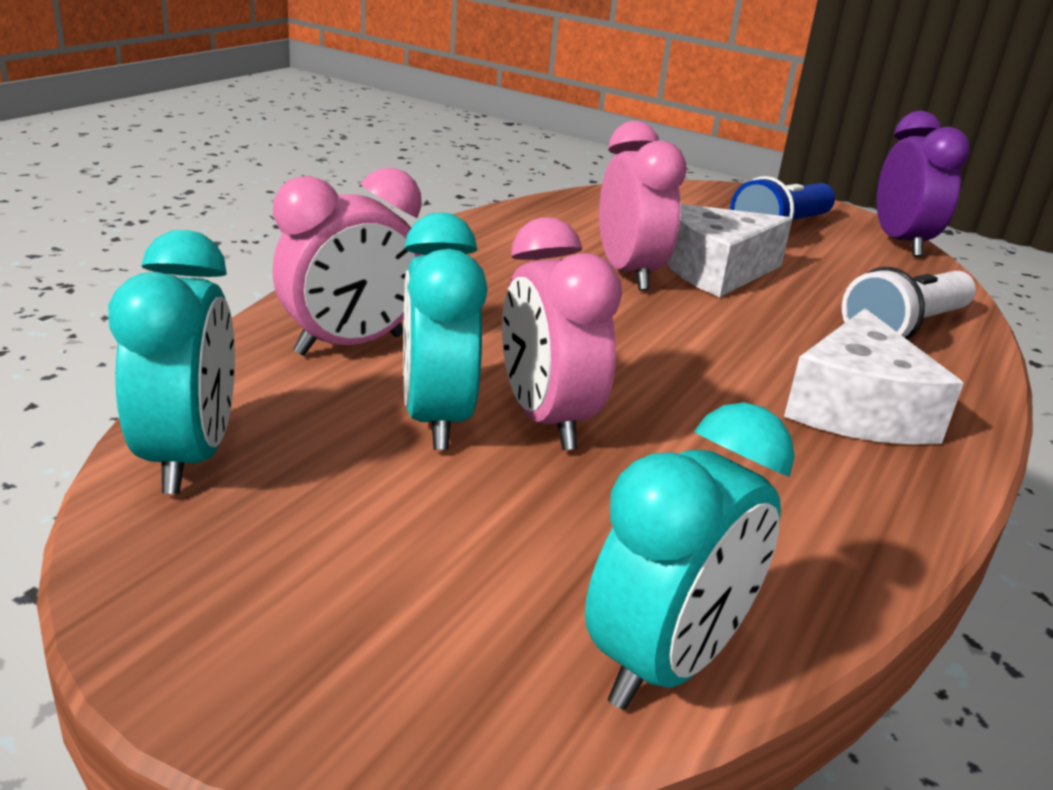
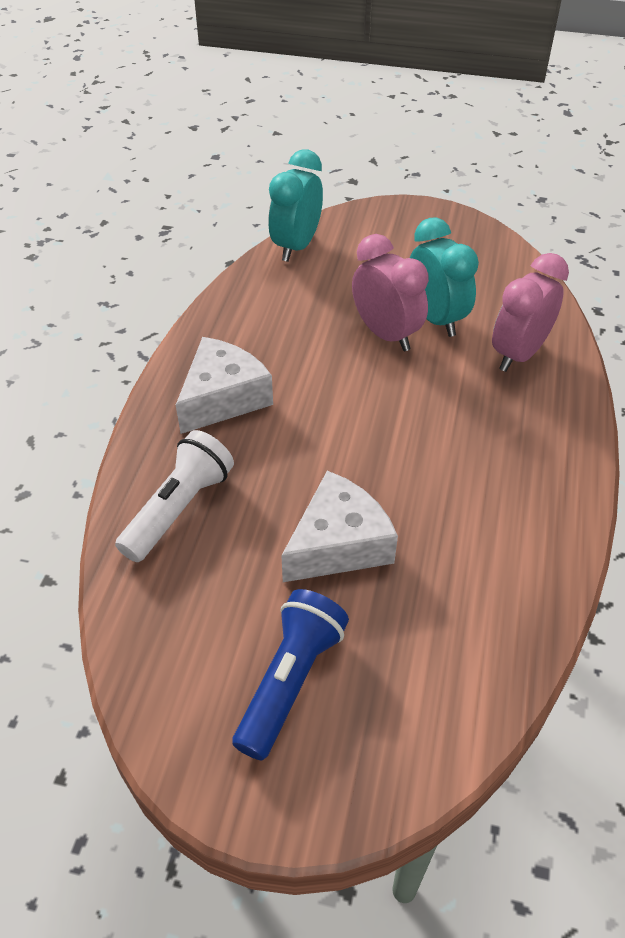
camera: 165 degrees right, 20 degrees up
turquoise clock [108,230,235,494] -> none
pink clock [599,121,687,291] -> none
white cheese [784,309,964,445] -> white cheese turned 45 degrees clockwise [176,337,273,434]
purple clock [877,111,970,257] -> none

